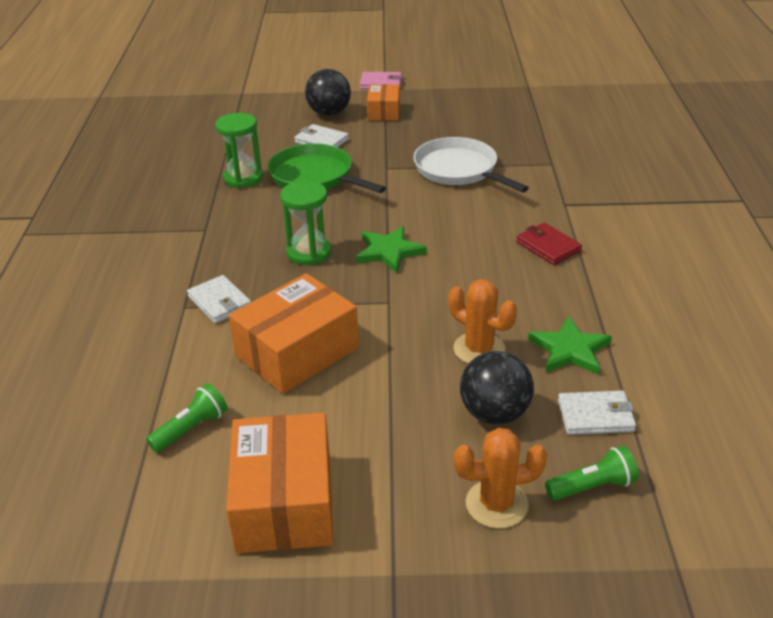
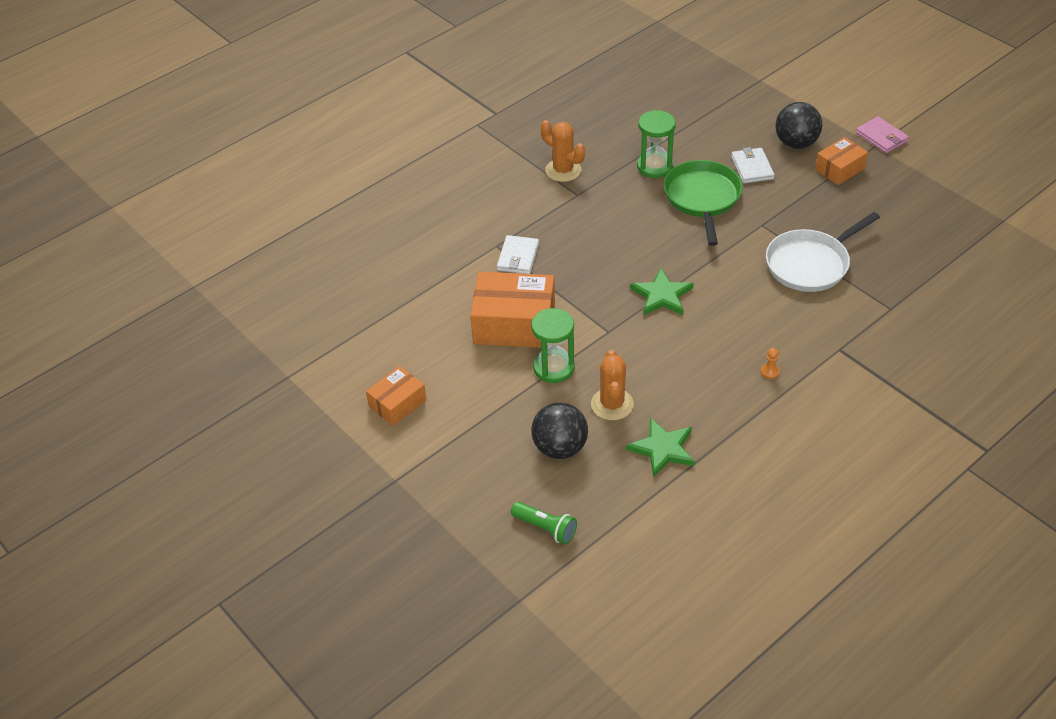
camera: 50 degrees right, 10 degrees up
green flashlight [146,383,228,453] -> none
orange box [226,413,334,553] -> orange box [366,366,426,426], size x0.57
green hourglass [280,181,331,265] -> green hourglass moved to [531,308,575,383]
white pan [413,137,529,192] -> white pan turned 135 degrees counterclockwise [766,212,880,292]
orange cactus [454,428,547,529] -> orange cactus moved to [541,120,585,182]
red wallet [516,223,582,265] -> orange pawn [761,348,780,379]
white wallet [558,390,636,435] -> none

